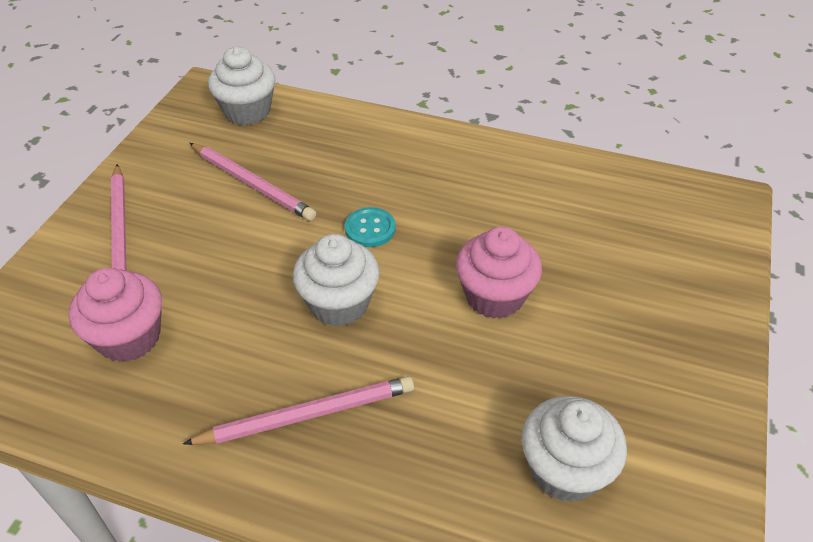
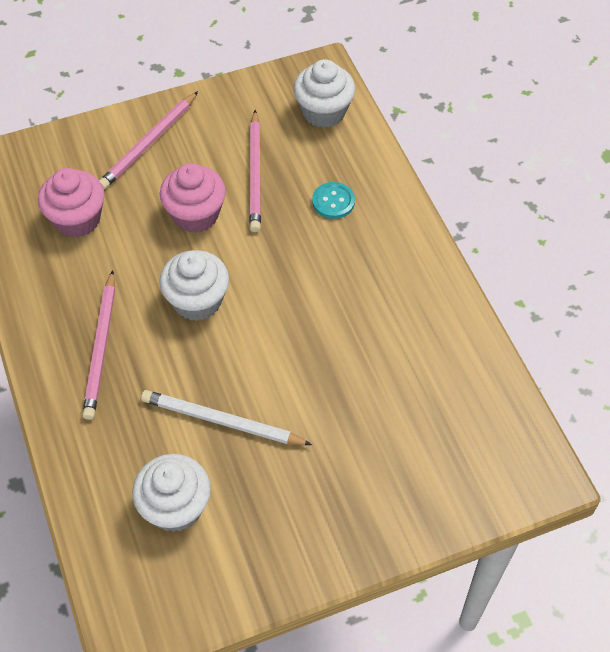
camera: 50 degrees right, 10 degrees up
pink pencil [183,376,414,445] -> pink pencil turned 60 degrees clockwise [82,270,115,420]
turquoise button [345,207,396,247] -> turquoise button moved to [312,182,355,219]
pink cupcake [456,227,542,319] -> pink cupcake moved to [160,163,226,233]
none -> white pencil [141,390,312,445]

